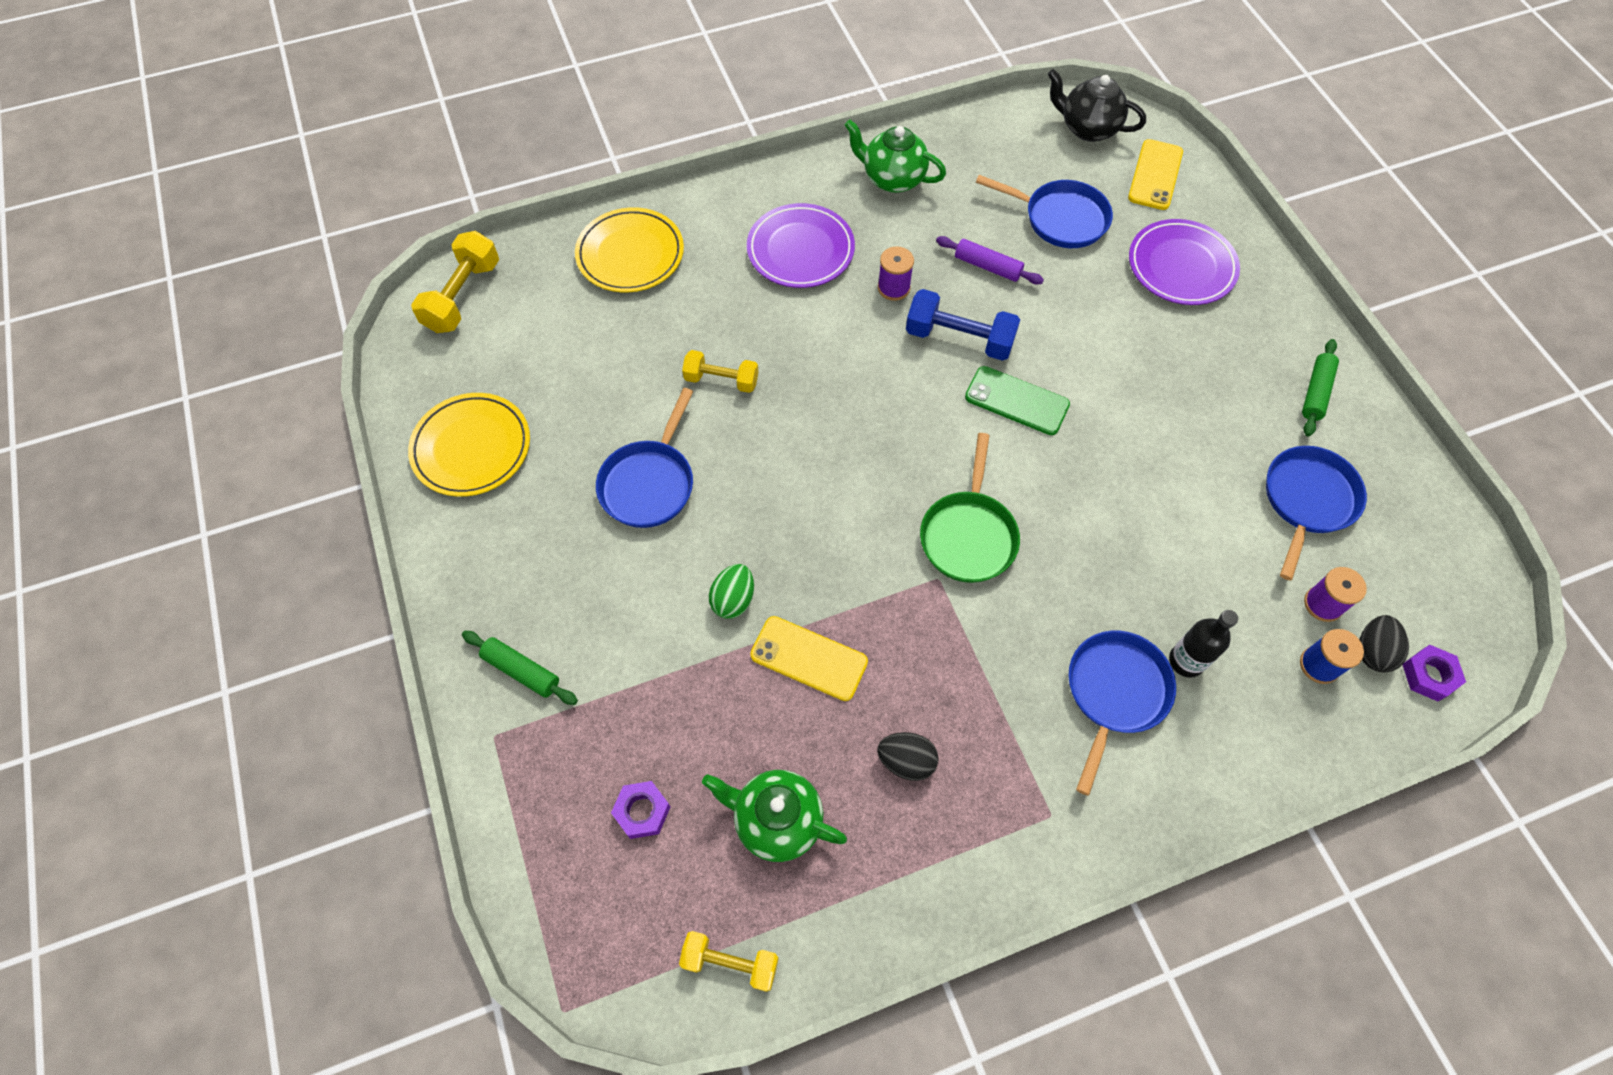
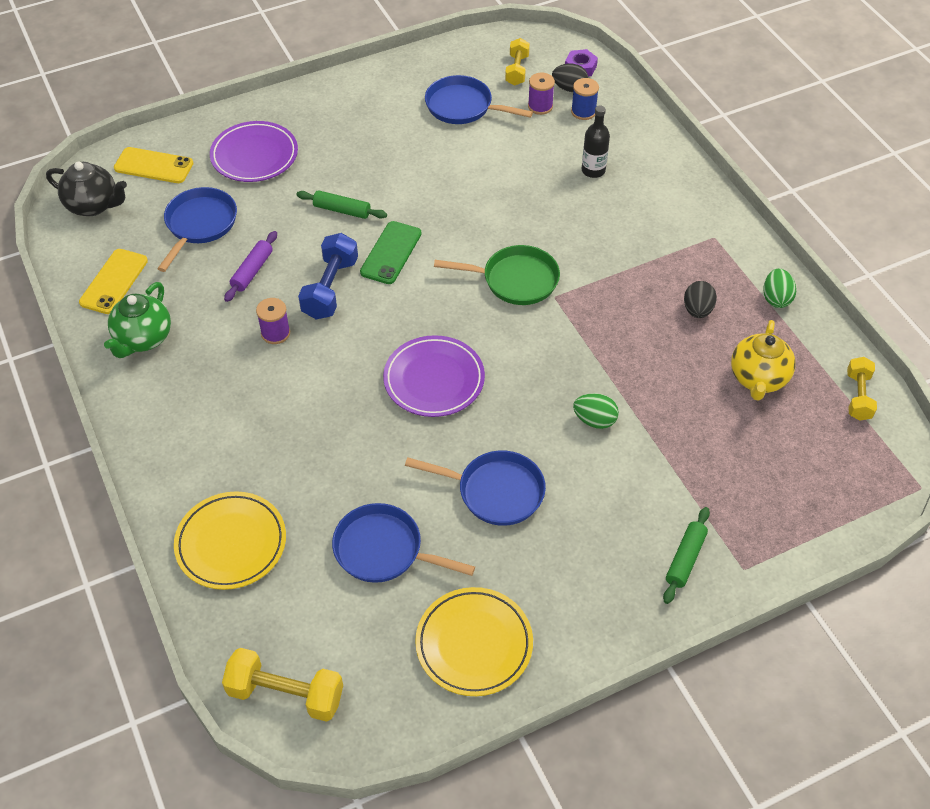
camera: 95 degrees left, 10 degrees down
purple nut [611,781,670,839] -> none
yellow dumbbell [682,350,758,393] -> yellow dumbbell moved to [505,38,530,86]
green teapot [702,770,847,862] -> yellow teapot [731,320,796,401]
purple plate [747,203,855,288] -> purple plate moved to [383,335,485,417]
yellow phone [750,616,868,701] -> yellow phone moved to [79,249,148,314]
black teapot [1048,69,1146,142] -> black teapot turned 90 degrees counterclockwise [46,162,127,216]
blue pan [1068,630,1176,796] -> blue pan moved to [332,503,475,583]
green rolling pin [1302,339,1339,436] -> green rolling pin moved to [296,190,387,219]
none -> green egg [763,268,796,308]

